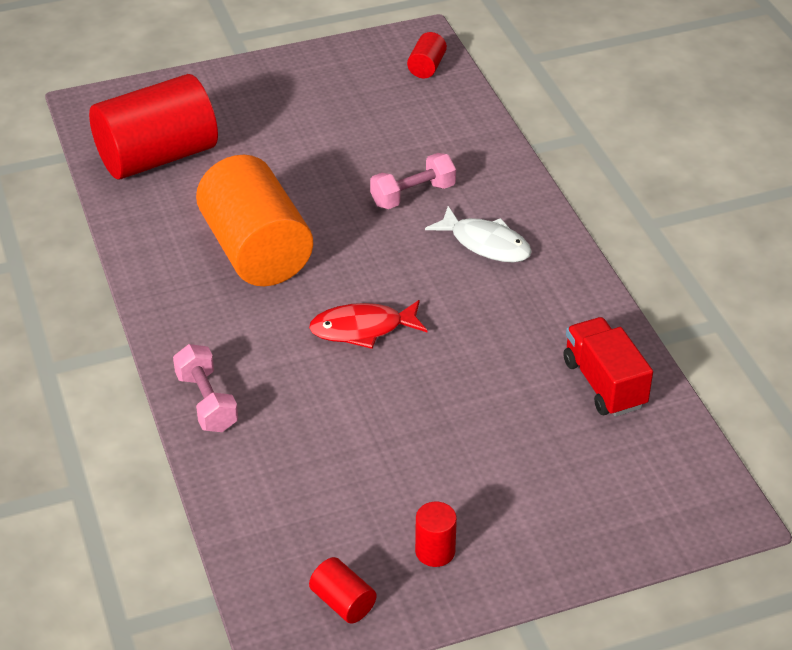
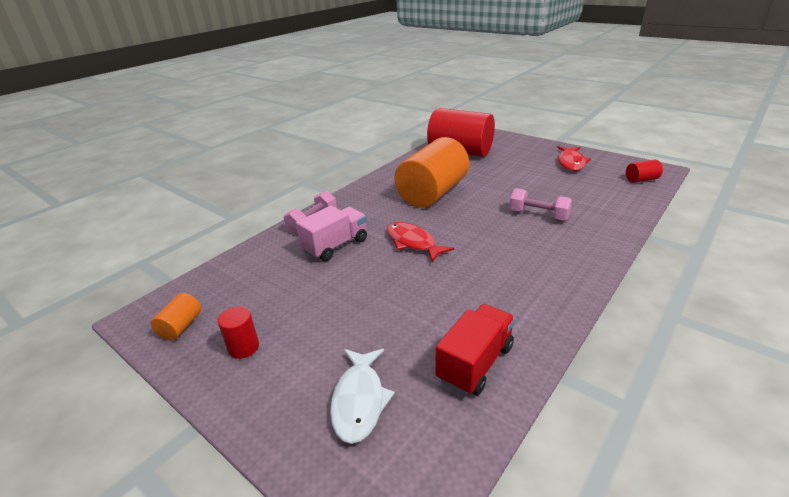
camera: 60 degrees right, 10 degrees down
red cylinder [309,557,377,624] -> orange cylinder [151,293,201,340]
white fish [425,206,532,262] -> white fish moved to [330,349,395,444]
none -> pink truck [296,206,367,261]
none -> red fish [557,146,591,171]

